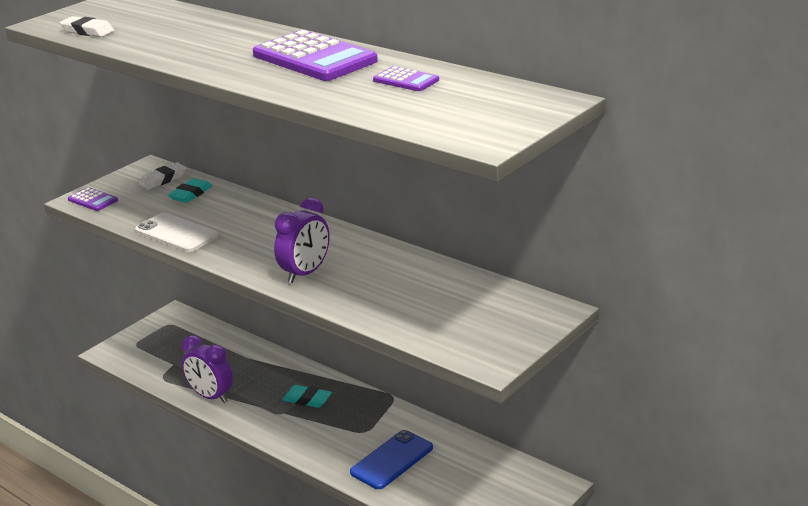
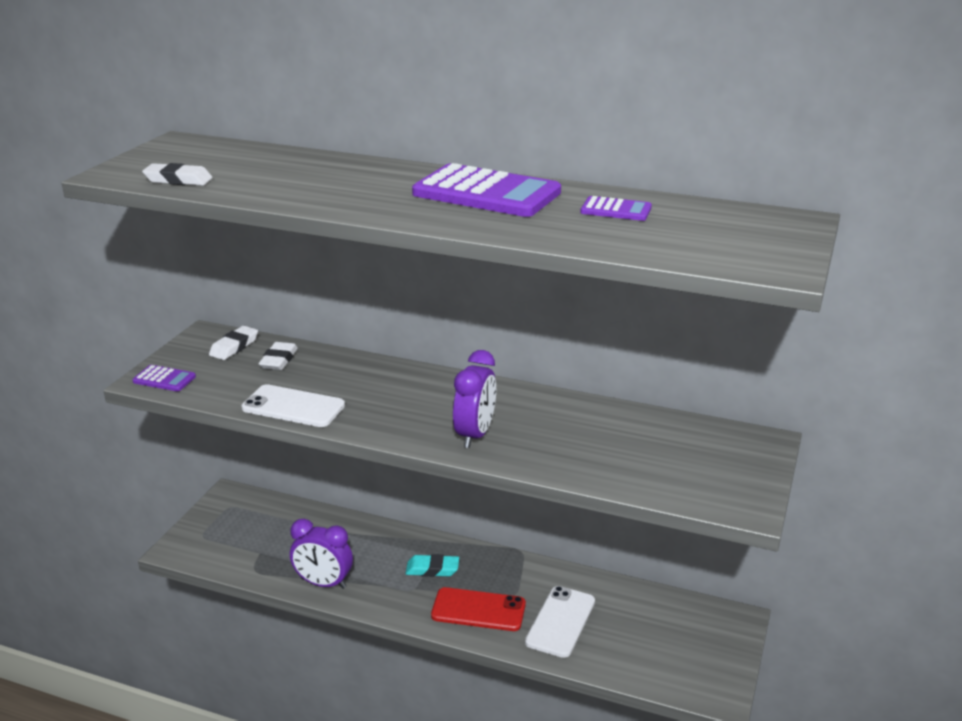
camera: 20 degrees left, 0 degrees up
turquoise eraser [168,178,212,203] -> white eraser [259,342,298,370]
blue phone [350,430,433,489] -> white phone [525,586,595,658]
none -> red phone [431,587,526,631]

